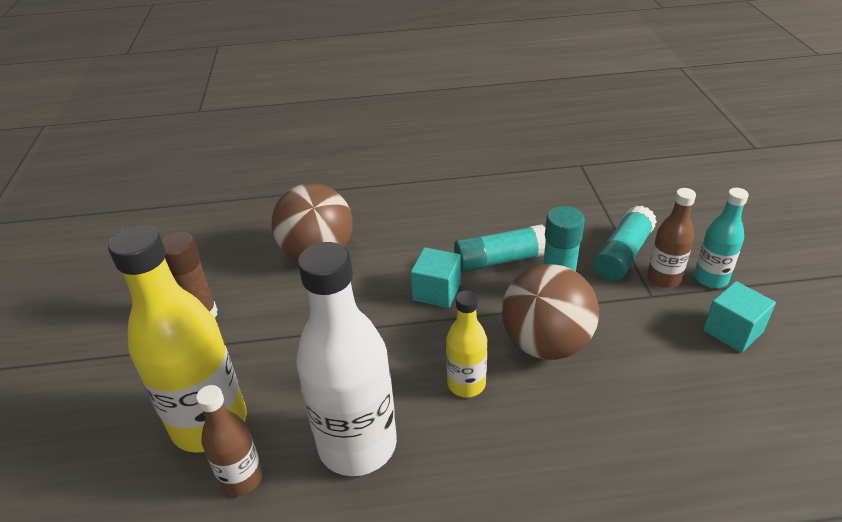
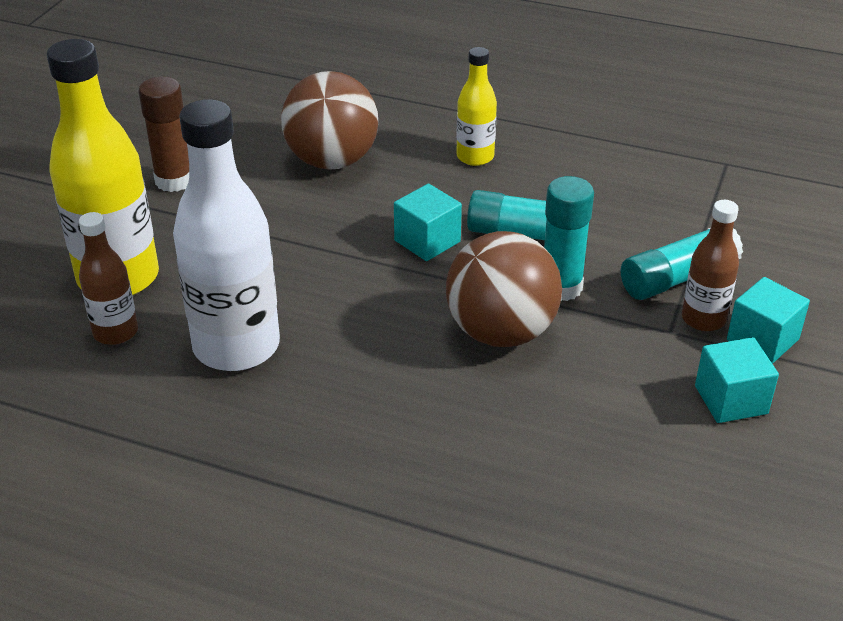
camera: 25 degrees right, 0 degrees up
yellow bottle [446,290,487,397] -> yellow bottle moved to [456,47,497,166]
turquoise bottle [694,188,749,288] -> turquoise cube [727,277,810,364]

